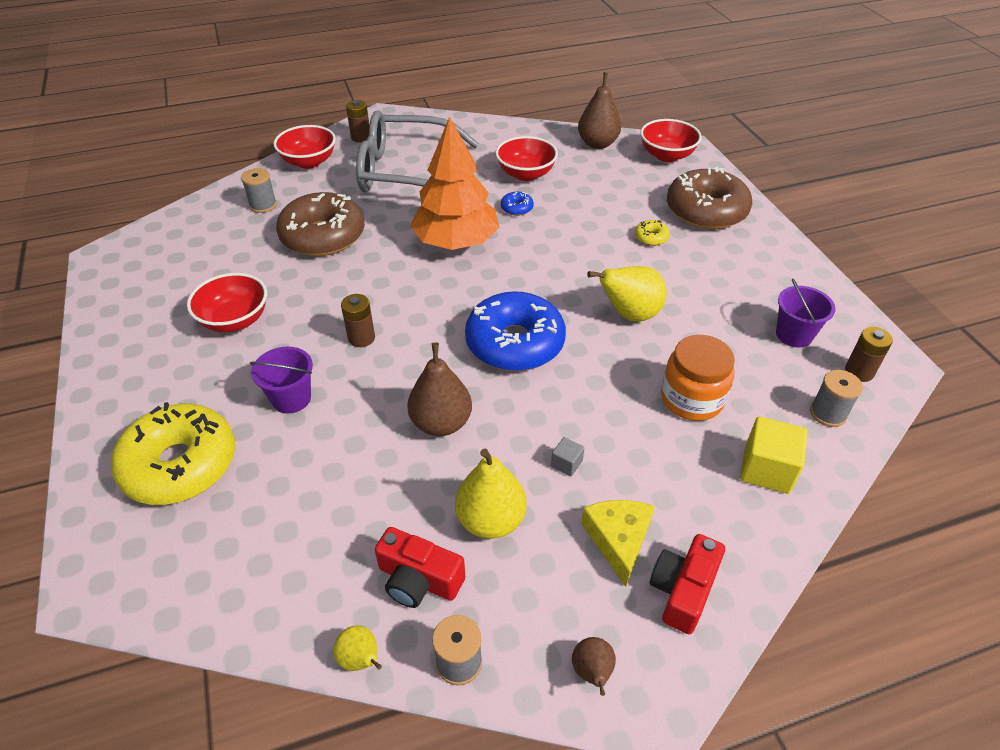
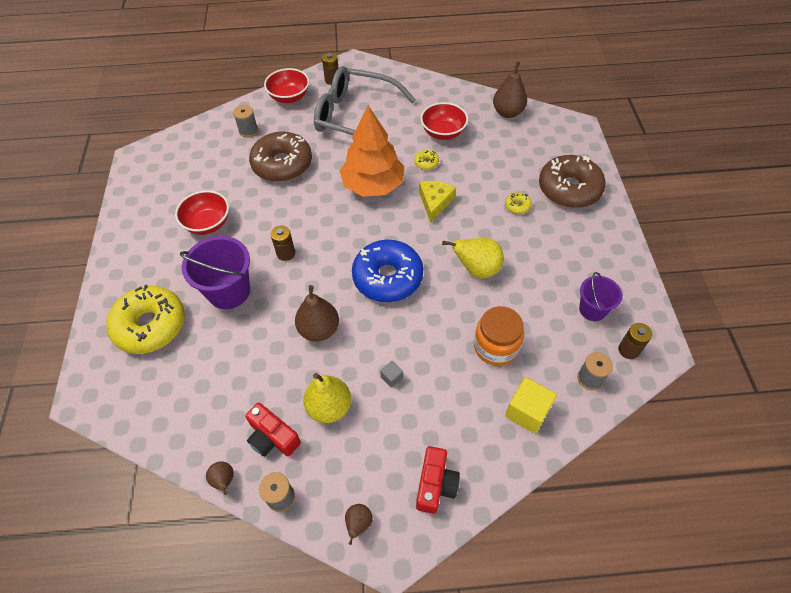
camera: 15 degrees right, 10 degrees up
purple bucket [250,346,313,414] -> purple bucket [180,236,250,309], size x1.63
yellow pear [334,625,382,671] -> brown pear [206,461,234,495]
blue donut [501,192,534,216] -> yellow donut [414,150,439,170]
yellow cheese [581,500,655,587] -> yellow cheese moved to [419,181,456,223]
red bowl [640,119,702,162] -> none
red camera [650,534,725,634] -> red camera turned 150 degrees clockwise [416,446,460,514]

